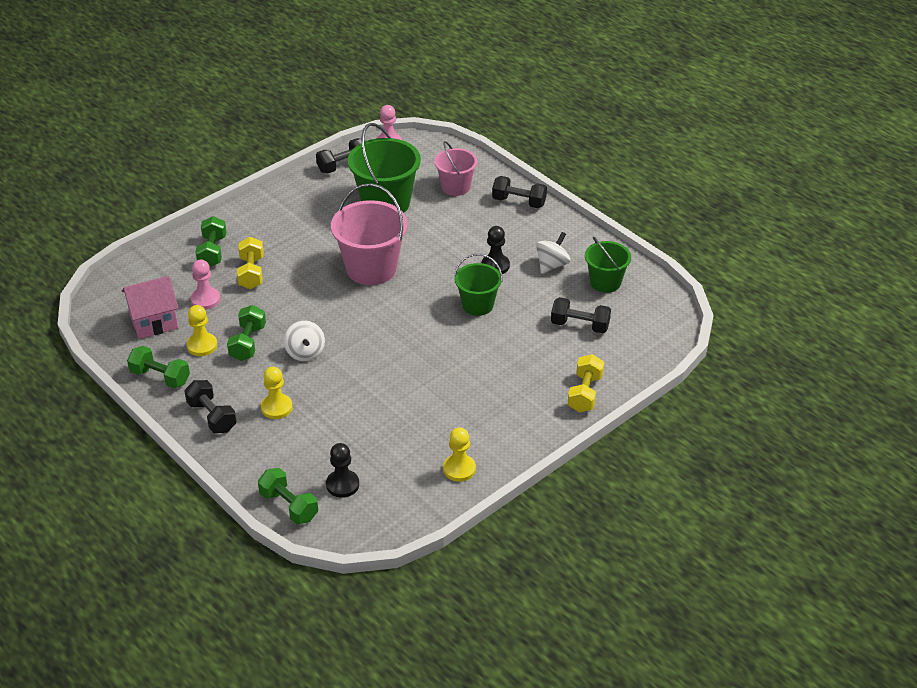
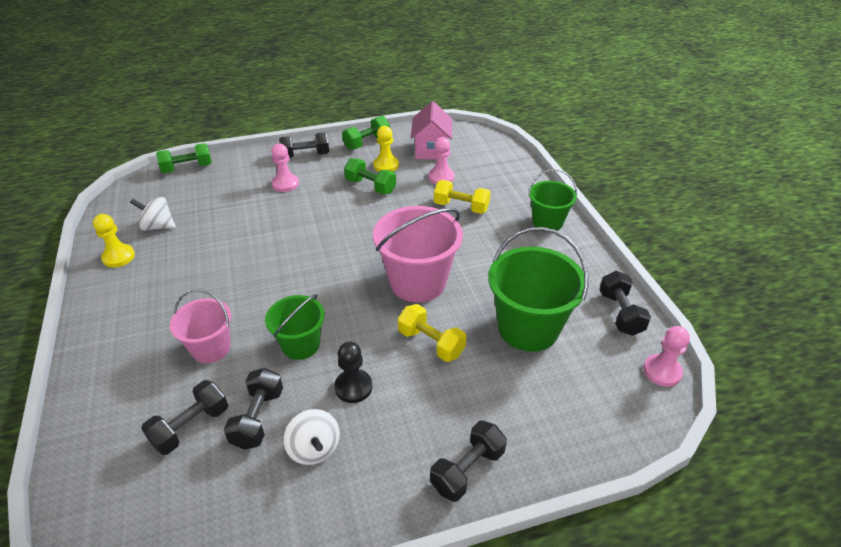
camera: 115 degrees right, 0 degrees up
green dumbbell [195,216,226,267] -> none
yellow pawn [261,366,293,419] -> pink pawn [271,143,299,192]
white spinning top [284,321,325,361] -> white spinning top moved to [130,197,176,231]
black pawn [326,443,359,498] -> none
pink bucket [434,141,477,196] -> pink bucket moved to [170,289,231,363]
yellow dumbbell [568,354,604,412] -> yellow dumbbell moved to [398,304,466,362]
green bucket [585,237,631,293] -> green bucket moved to [528,169,577,232]
none -> black dumbbell [224,368,283,449]

